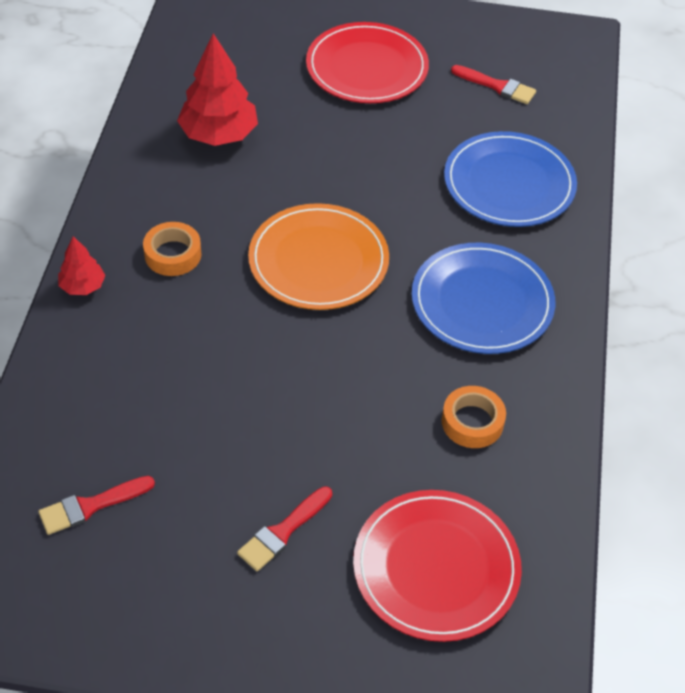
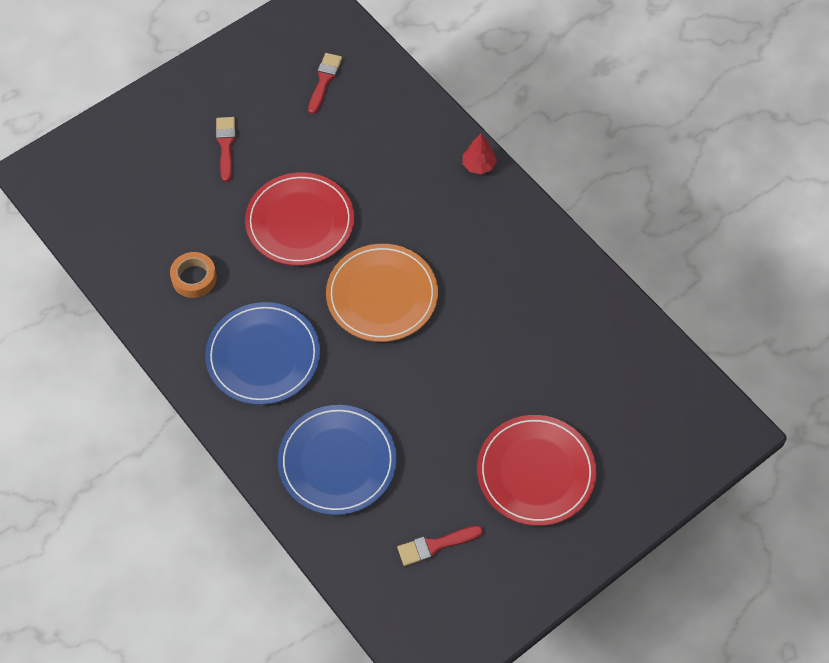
camera: 135 degrees right, 10 degrees up
orange tape [143,222,202,276] -> none
red tree [177,33,258,146] -> none
red plate [353,490,522,642] -> red plate moved to [245,172,354,266]

